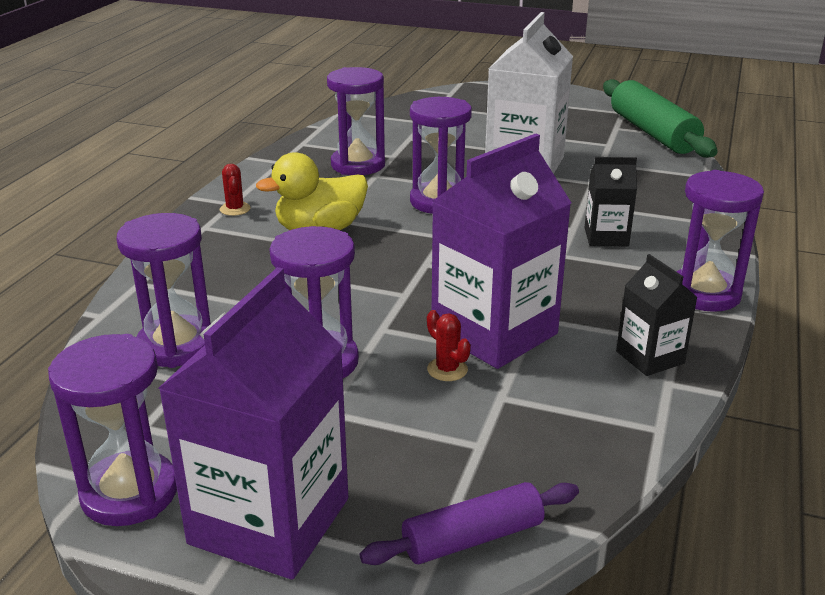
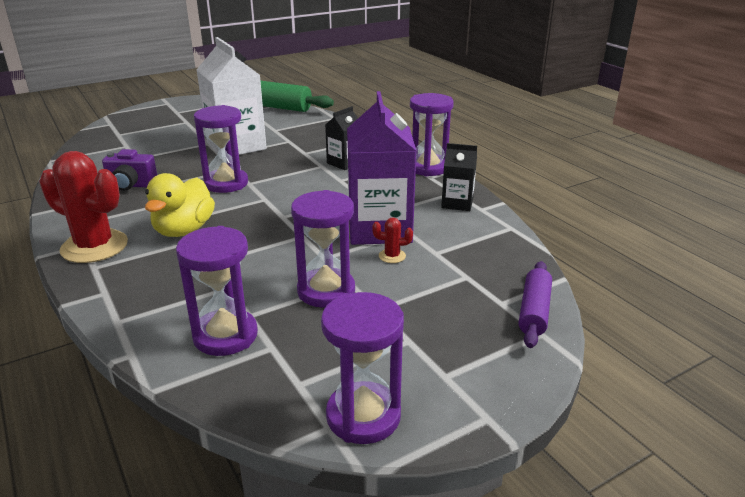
camera: 50 degrees left, 0 degrees up
purple carton [158,267,348,580] -> none
red cactus [220,164,251,216] -> red cactus [39,151,128,263], size x2.40
purple hourglass [327,67,385,175] -> purple camera [102,149,157,191]

